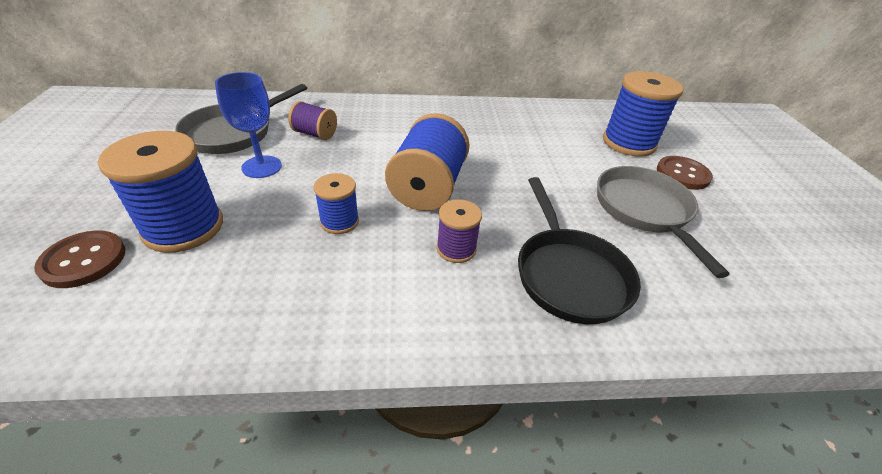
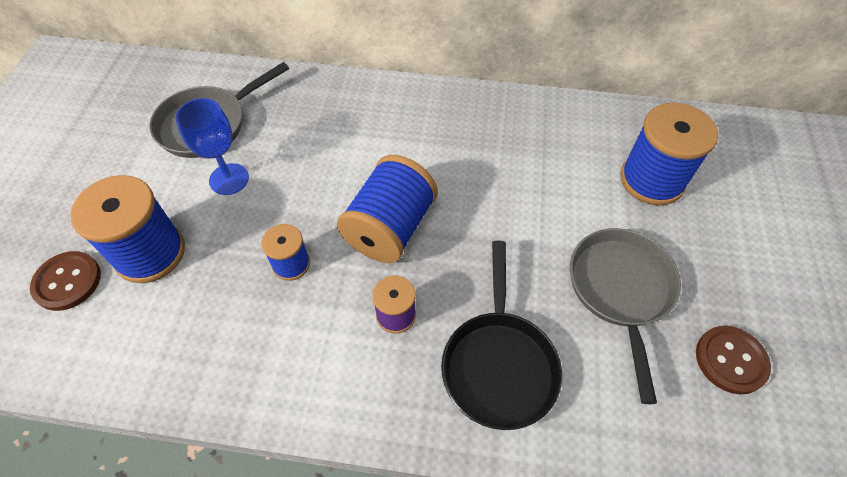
camera: 15 degrees right, 15 degrees up
purple spool [288,101,337,140] -> none
brown button [657,156,713,190] -> brown button moved to [696,326,771,394]

